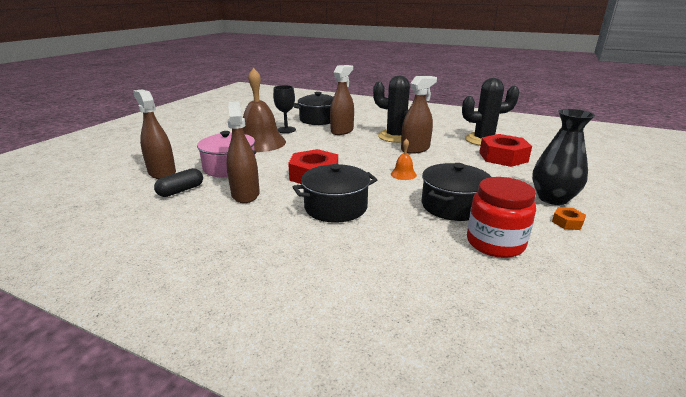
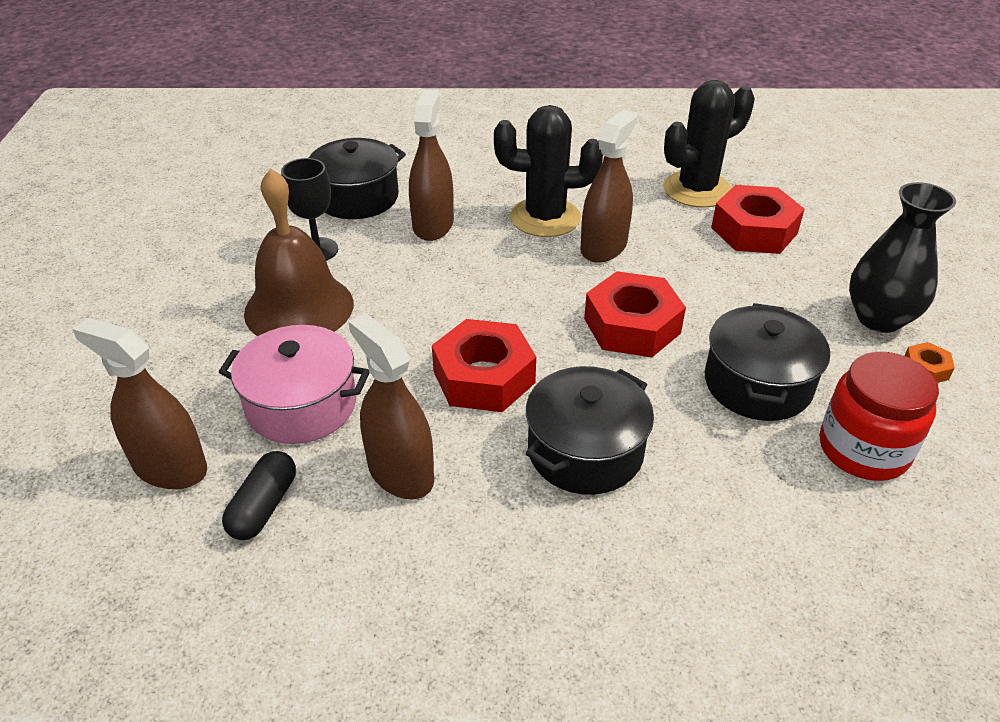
camera: 25 degrees left, 15 degrees up
orange bell [391,139,417,180] -> red nut [584,271,686,357]

